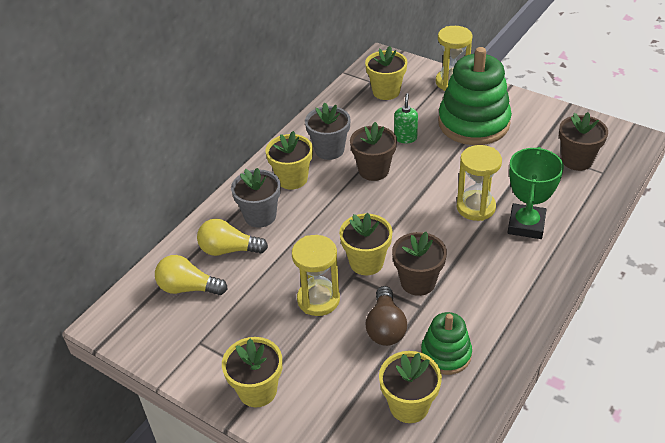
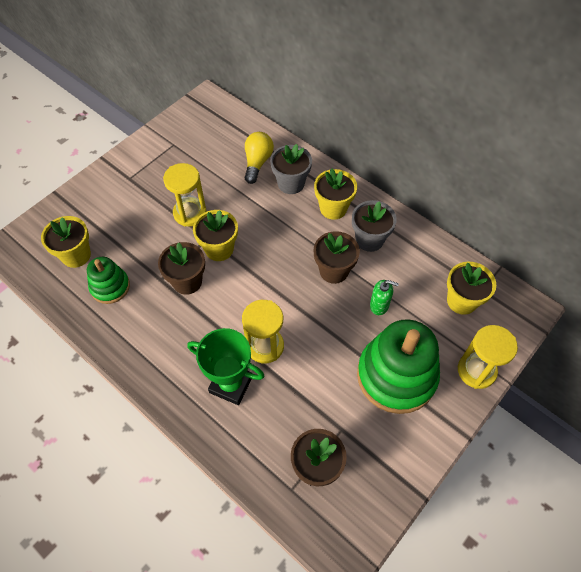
camera: 95 degrees right, 15 degrees up
yellow light bulb [155,255,227,295] -> none
yellow flower pot [222,337,282,407] -> none
brown light bulb [365,286,407,346] -> none

